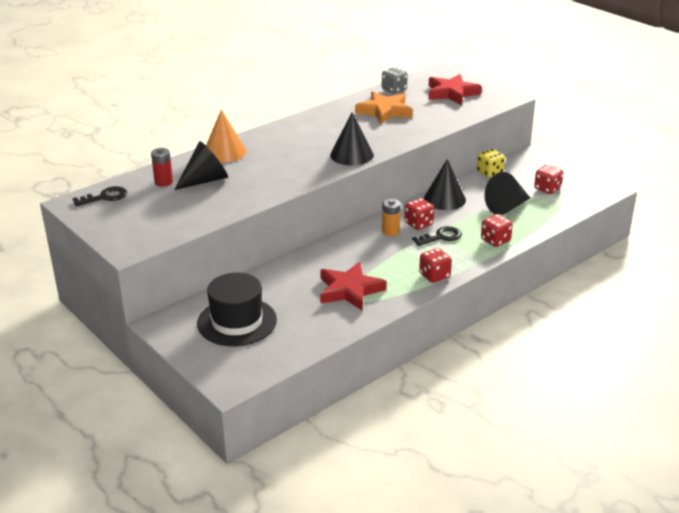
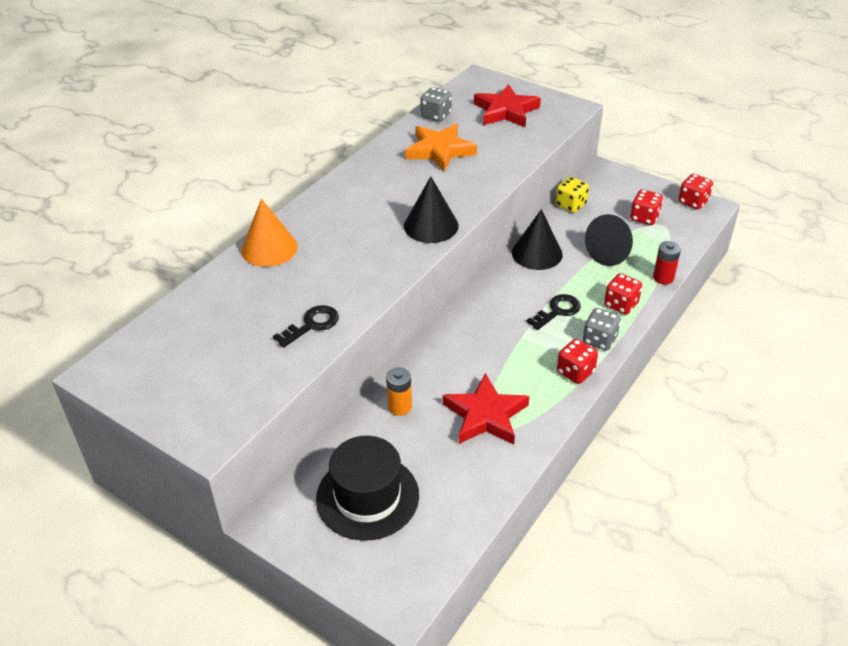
camera: 15 degrees left, 10 degrees up
black key [72,186,127,206] -> black key moved to [273,305,339,348]
red battery [151,148,173,187] -> red battery moved to [653,241,681,285]
black cone [174,141,228,190] -> none
orange battery [382,199,401,236] -> orange battery moved to [386,367,412,416]
red dice [404,198,434,230] -> red dice moved to [678,174,713,209]
none -> grey dice [583,308,621,350]

